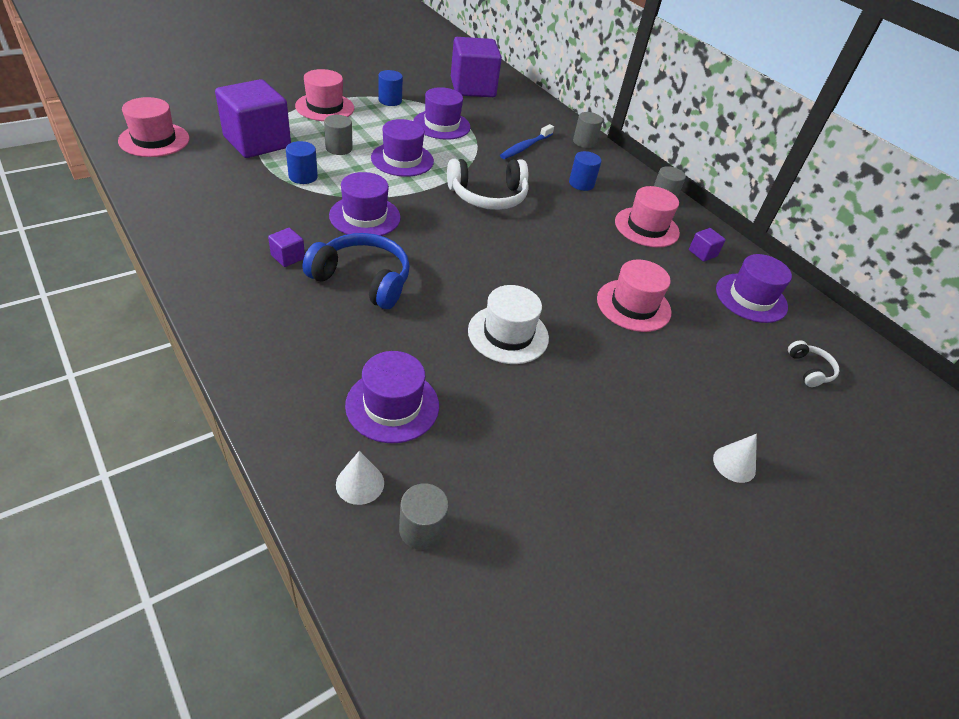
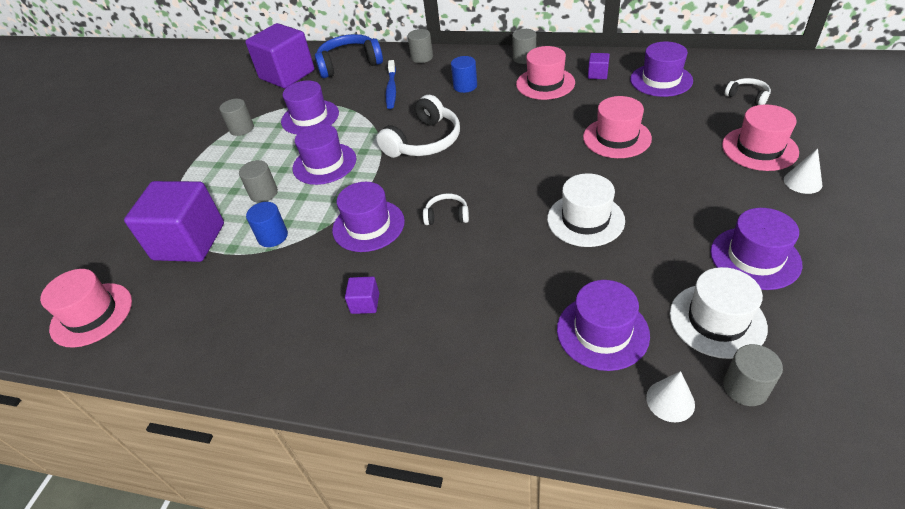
camera: 30 degrees left, 0 degrees up
pink hat [295,69,354,121] -> pink hat moved to [722,104,799,171]
blue headphones [303,233,410,309] -> blue headphones moved to [315,34,383,78]
blue cylinder [378,70,403,106] -> grey cylinder [219,99,254,136]
none -> white headphones [423,193,469,225]
none -> white hat [670,267,768,359]
none -> purple hat [710,208,802,290]

